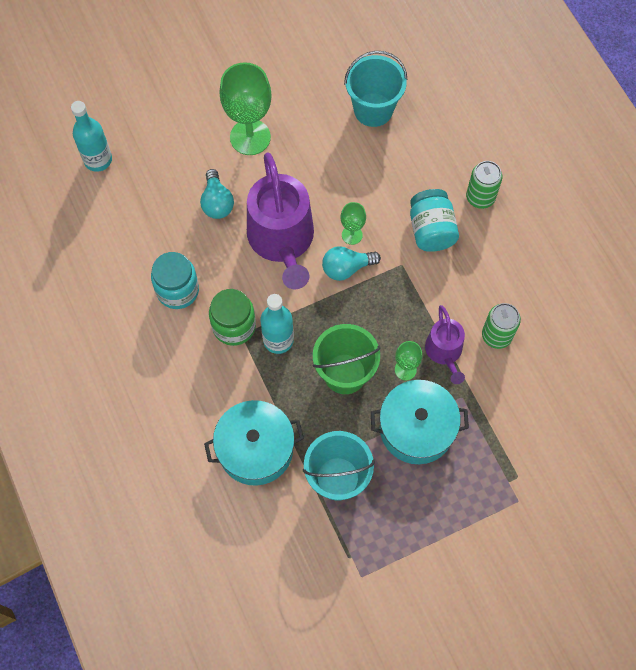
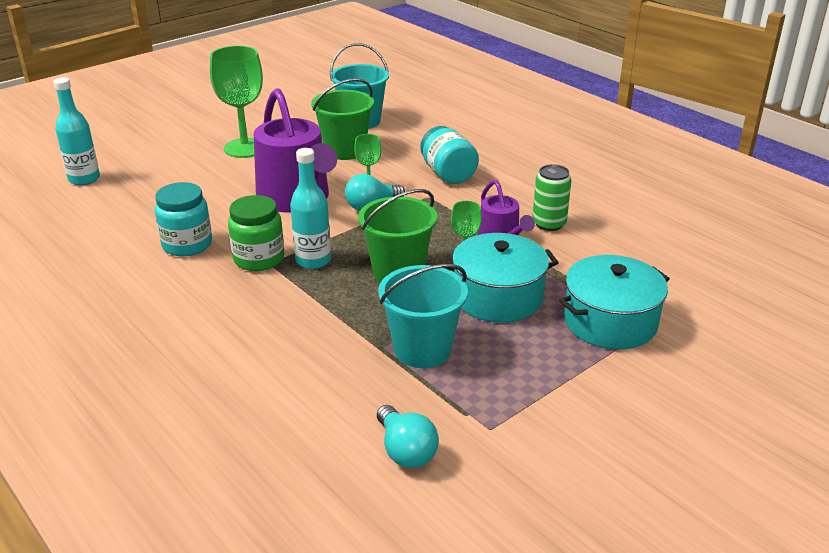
camera: 15 degrees left, 35 degrees down
turquoise light bulb [200,169,234,219] -> turquoise light bulb moved to [377,405,439,468]
turquoise pot [204,400,304,486] -> turquoise pot moved to [559,255,670,349]
green can [466,161,502,209] -> none
none -> green bucket [311,78,374,160]

